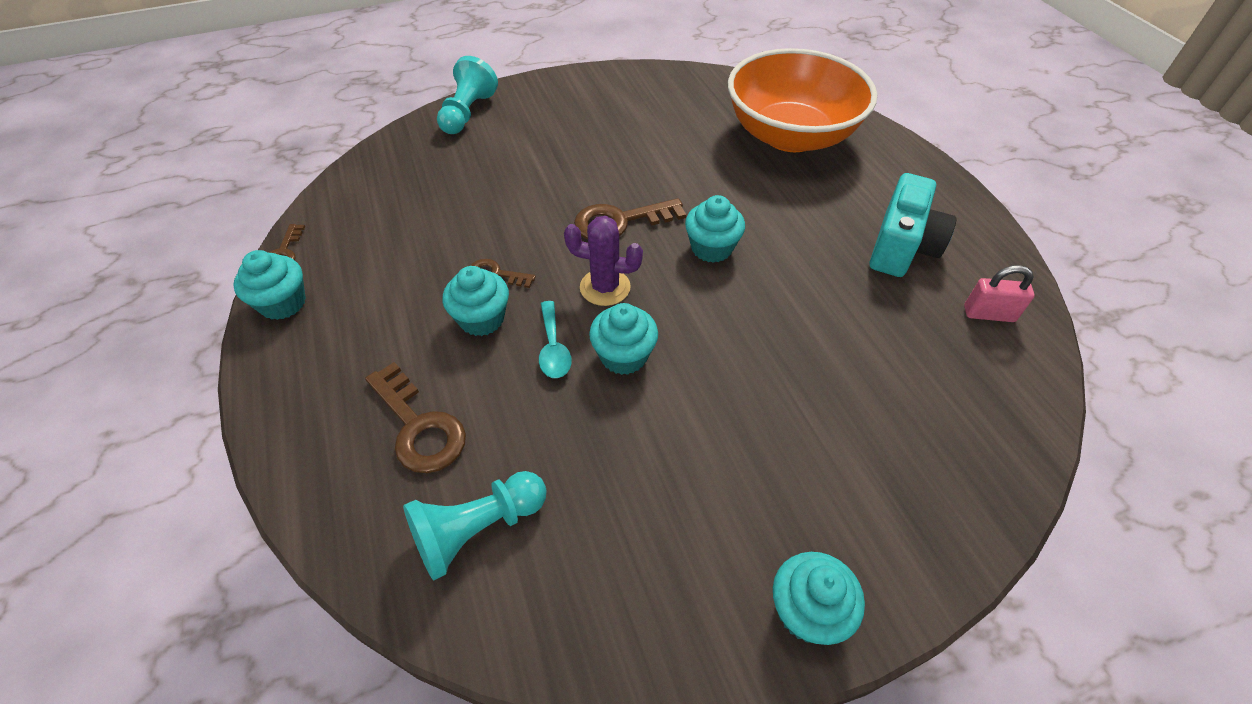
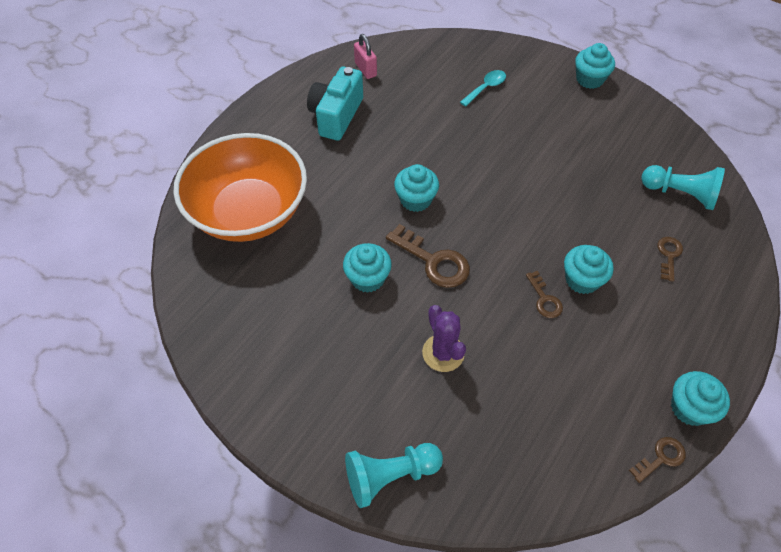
camera: 125 degrees left, 5 degrees up
brown key [365,362,466,473] -> brown key [657,237,683,282], size x0.57
turquoise spoon [539,301,572,378] -> turquoise spoon moved to [460,70,506,107]
purple cactus [564,216,643,306] -> purple cactus moved to [422,305,466,372]
turquoise cupcake [589,303,658,375] -> turquoise cupcake moved to [343,243,392,293]
turquoise camera [870,173,956,277] -> turquoise camera turned 60 degrees counterclockwise [307,67,363,141]

